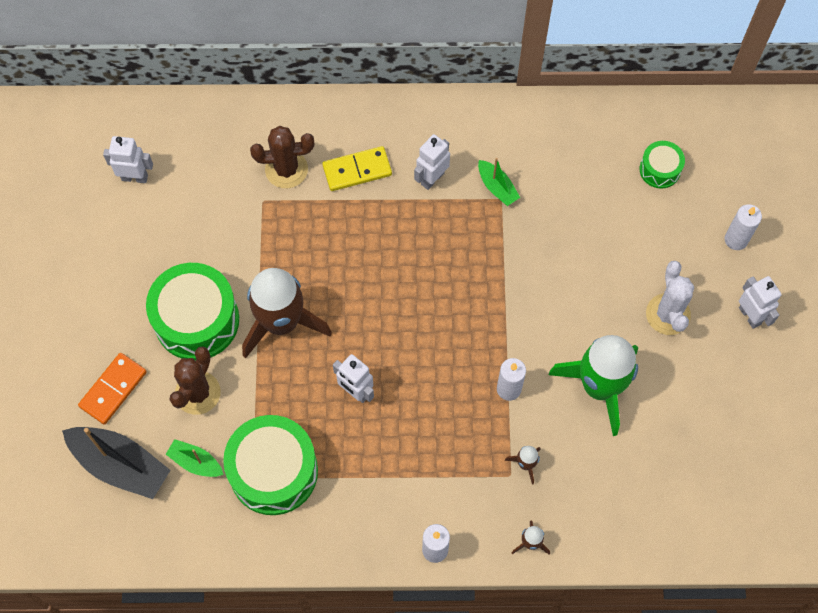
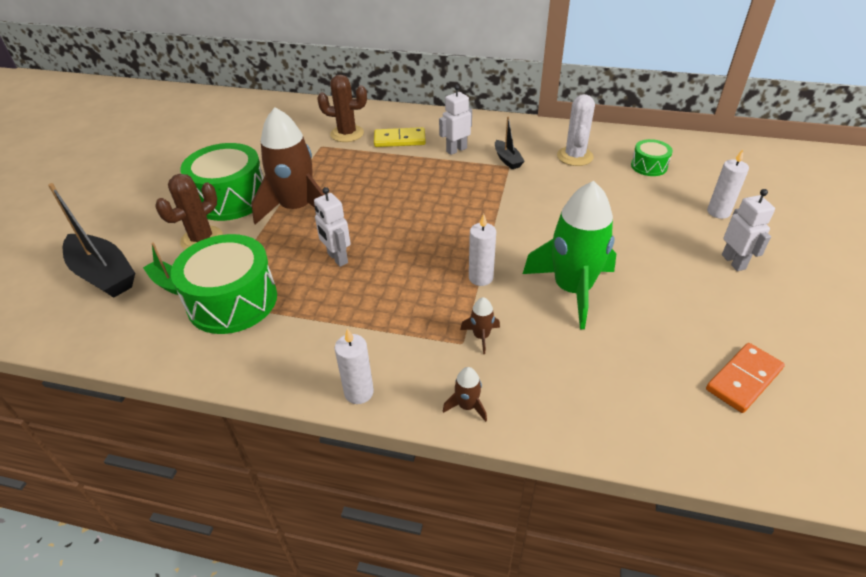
camera: 15 degrees right, 25 degrees down
orange domino [78,353,147,424] -> orange domino moved to [706,343,785,413]
white robot [103,136,153,183] -> none
green boat [478,158,520,206] -> black boat [495,117,525,169]
white cactus [646,261,694,335] -> white cactus moved to [557,94,595,166]

